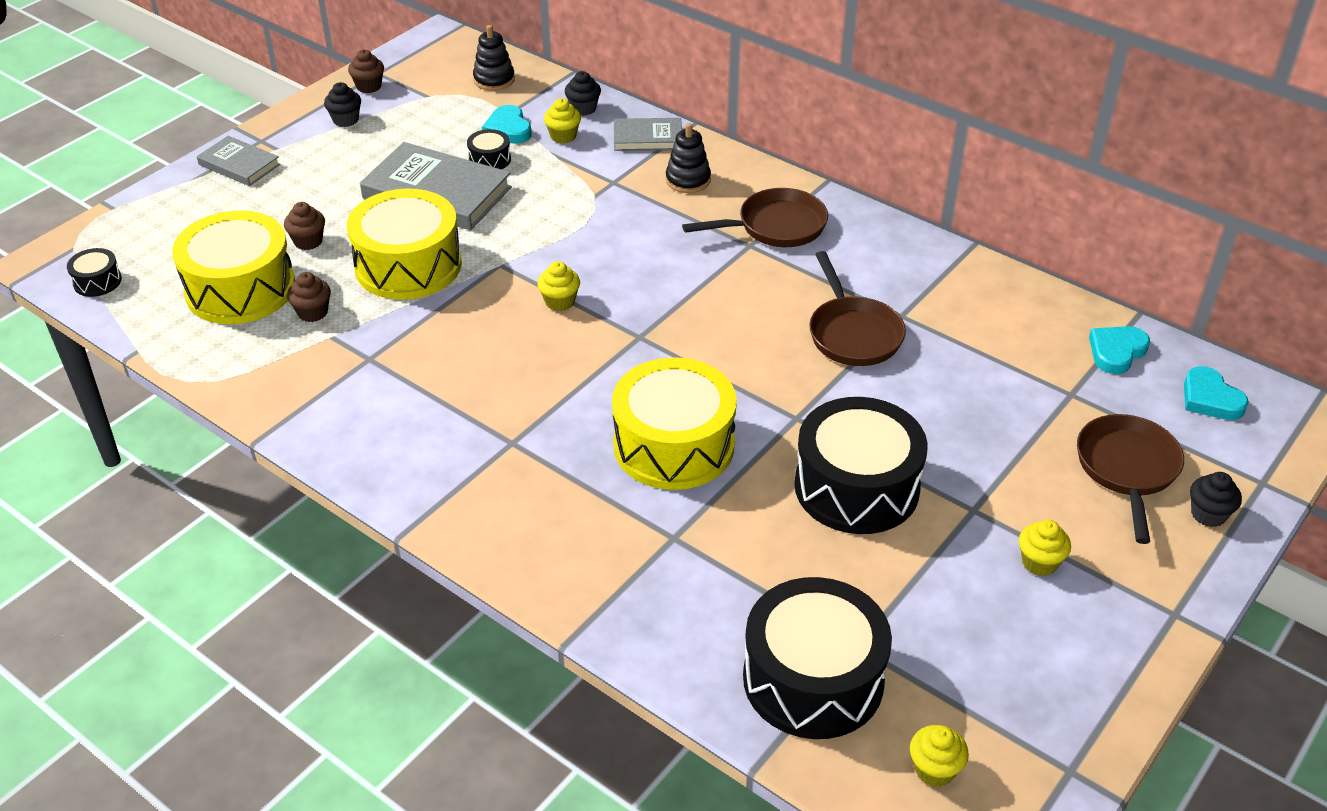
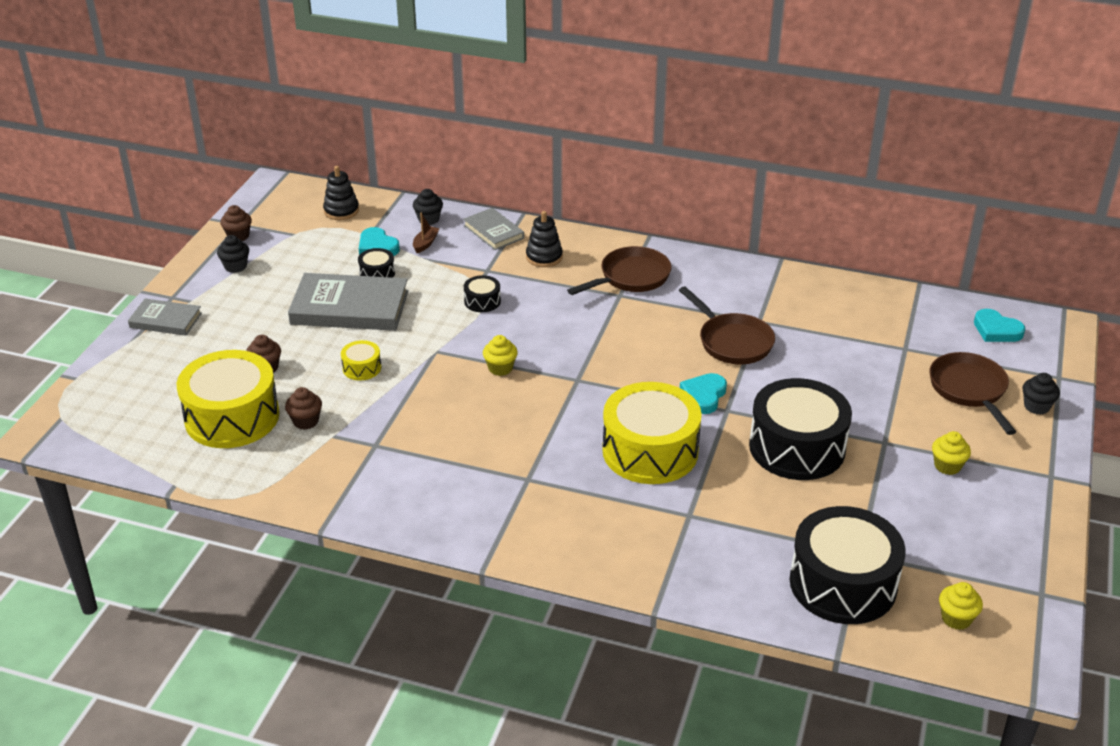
camera: 20 degrees left, 5 degrees down
black drum [67,248,122,297] -> black drum moved to [464,275,501,312]
yellow drum [347,188,462,300] -> yellow drum [341,340,381,381], size x0.43
yellow cupcake [544,98,581,144] -> brown boat [413,213,440,253]
grey book [614,118,682,151] -> grey book turned 75 degrees clockwise [463,208,524,250]
turquoise heart [1089,326,1150,374] -> turquoise heart moved to [680,373,727,414]

